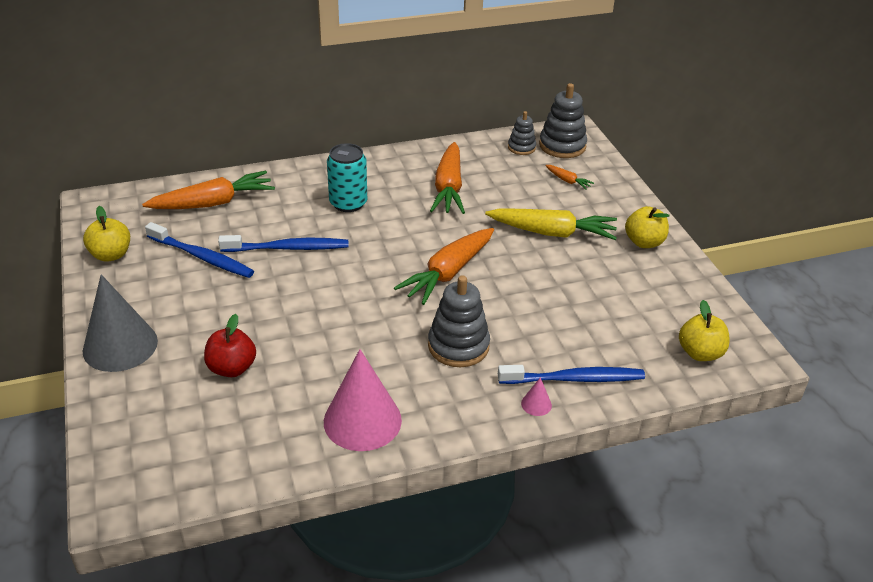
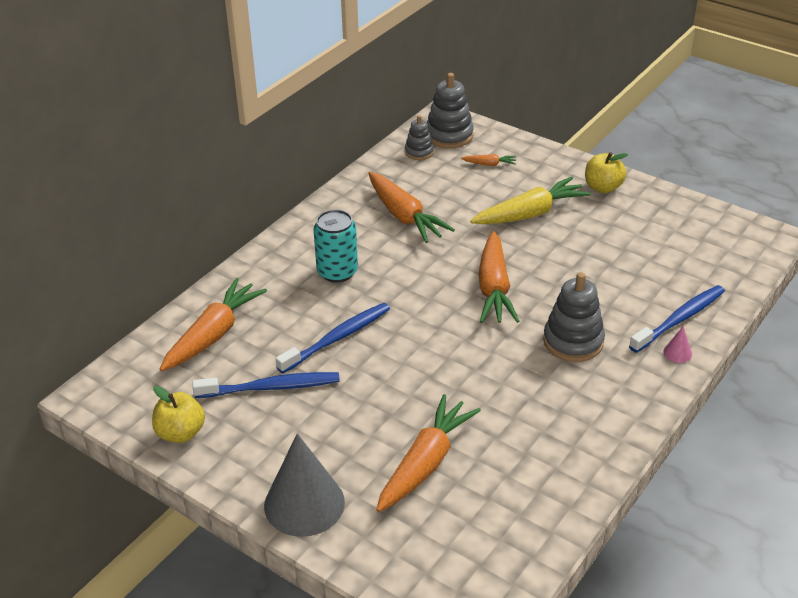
camera: 35 degrees left, 0 degrees up
red apple [204,314,256,377] -> orange carrot [376,394,481,512]
pink cone [324,349,402,451] -> none
yellow apple [679,300,730,361] -> none

